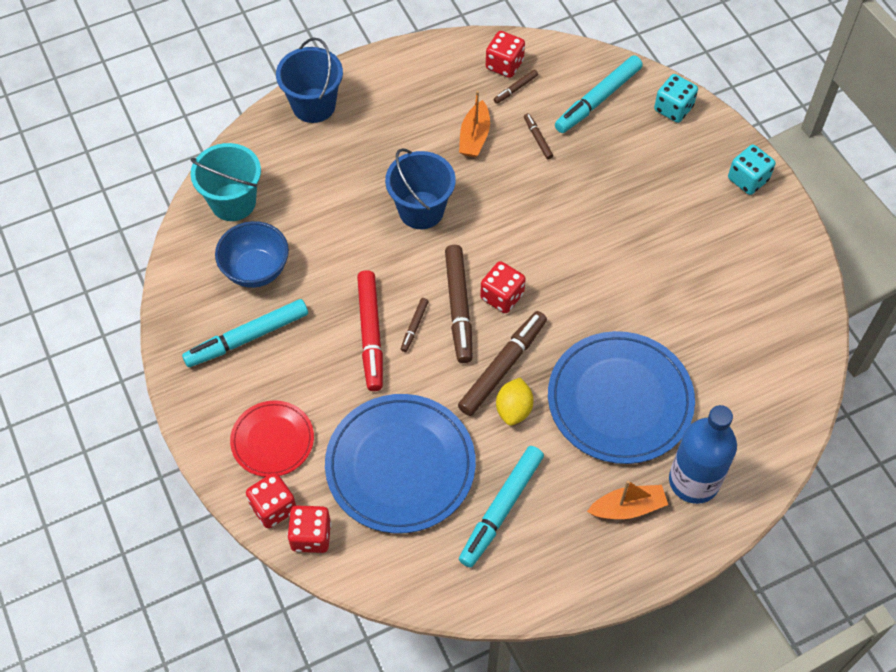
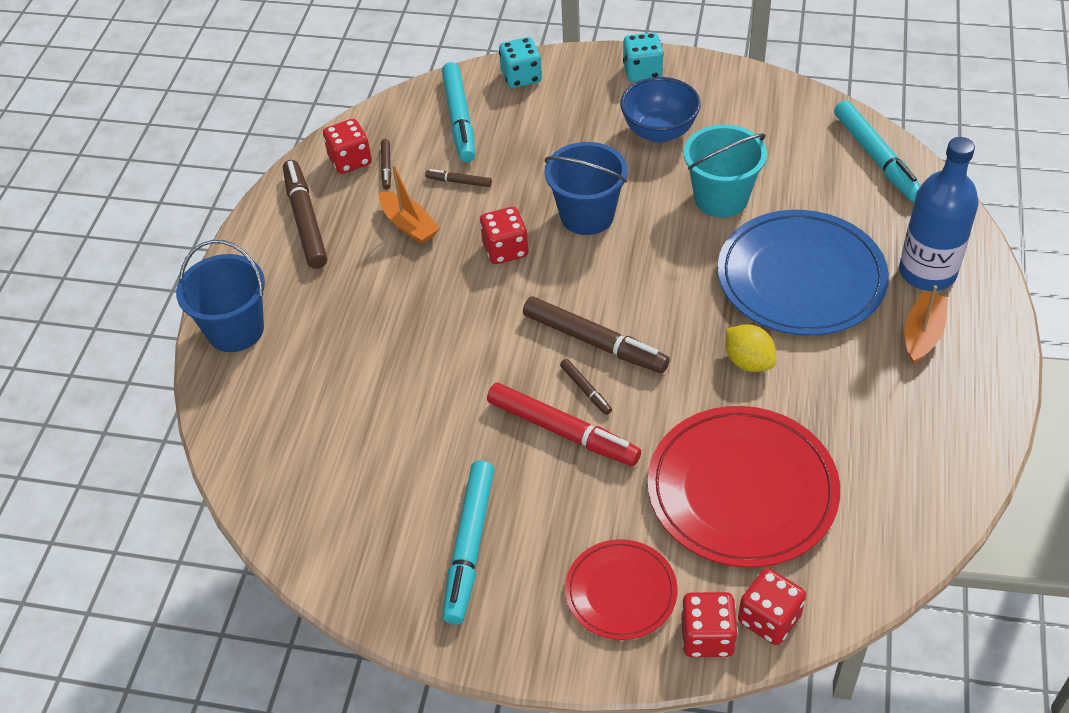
camera: 50 degrees left, 10 degrees down
turquoise bucket [190,143,261,221] -> turquoise bucket moved to [684,125,767,217]
blue bowl [215,221,289,288] -> blue bowl moved to [620,77,701,143]
blue plate [325,394,476,533] -> red plate [647,406,840,568]
blue bucket [385,148,456,229] -> blue bucket moved to [544,142,628,235]
brown marker [458,311,547,416] -> brown marker moved to [283,160,327,269]
turquoise marker [459,446,544,568] -> turquoise marker moved to [834,100,921,202]
red dice [480,261,526,313] -> red dice moved to [480,207,529,264]

